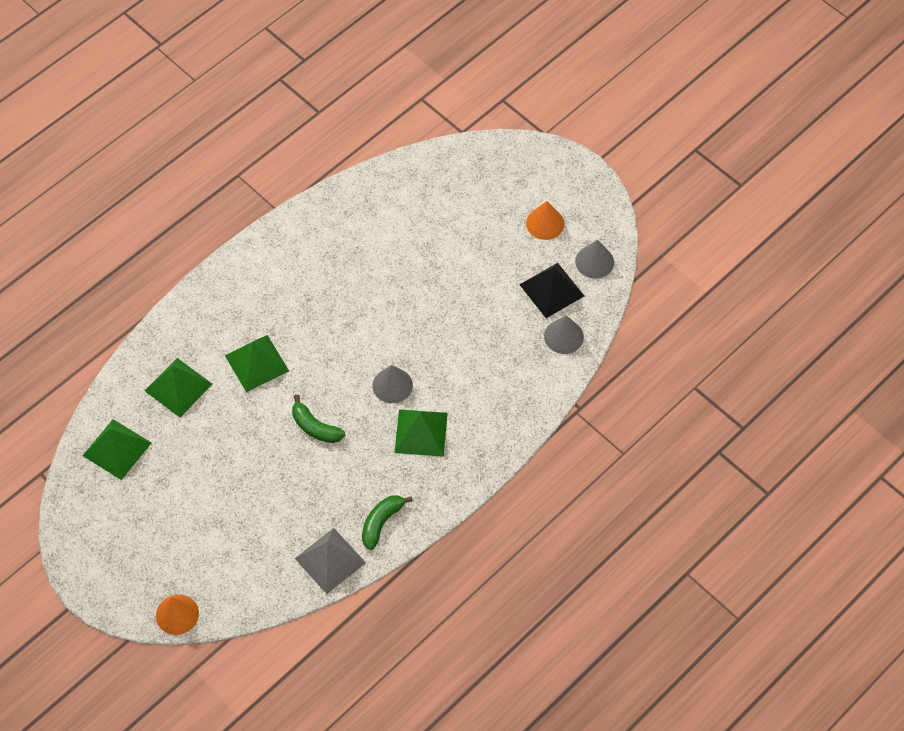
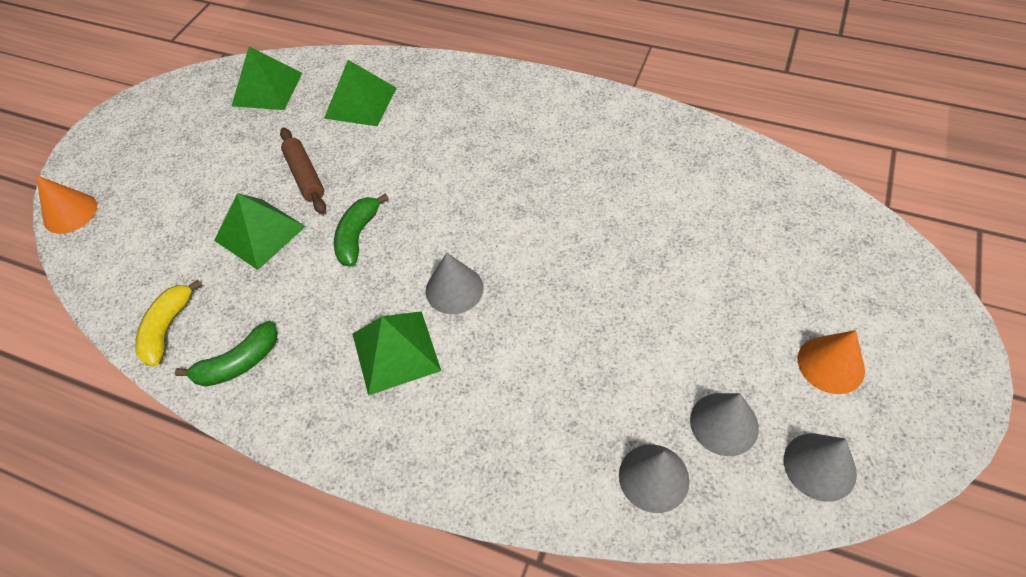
camera: 70 degrees right, 5 degrees down
green pyramid [225,335,289,392] -> green pyramid moved to [214,193,306,270]
grey pyramid [295,528,366,594] -> yellow banana [135,279,202,367]
green banana [362,495,413,550] -> green banana turned 135 degrees clockwise [175,321,278,387]
black pyramid [519,263,584,318] -> grey cone [690,393,759,456]
none -> brown rolling pin [280,128,326,214]

